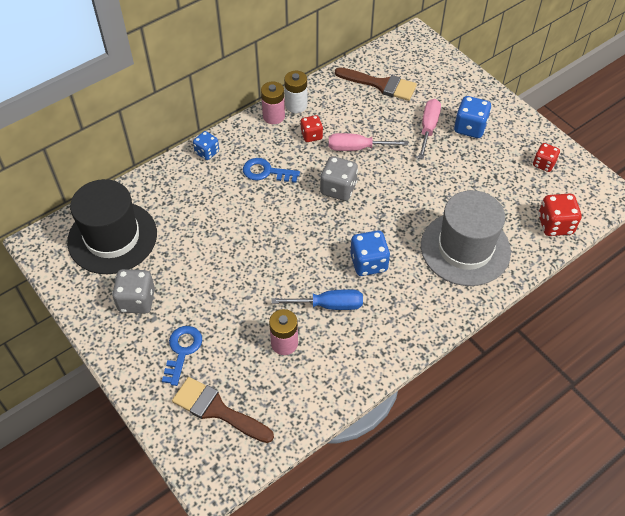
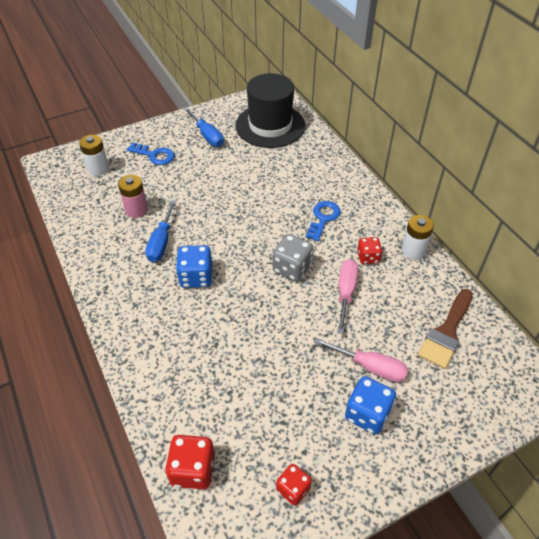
camera: 100 degrees right, 5 degrees down
grey dice [112,269,155,314] -> blue screwdriver [184,107,224,147]
brown brush [172,377,274,443] -> white battery [79,135,109,176]
blue dice [193,131,219,160] -> none
pink battery [261,81,285,124] -> none
grey hat [421,190,511,286] -> none

